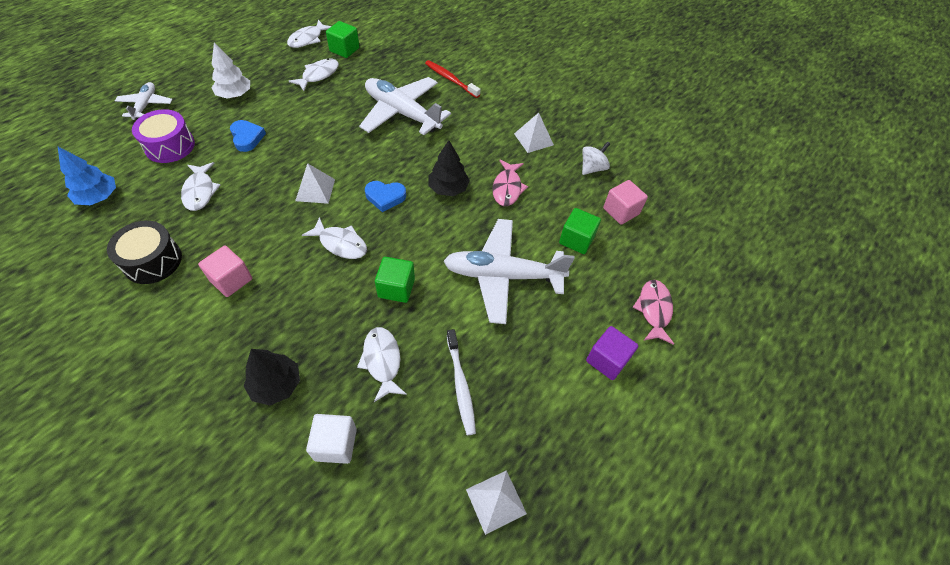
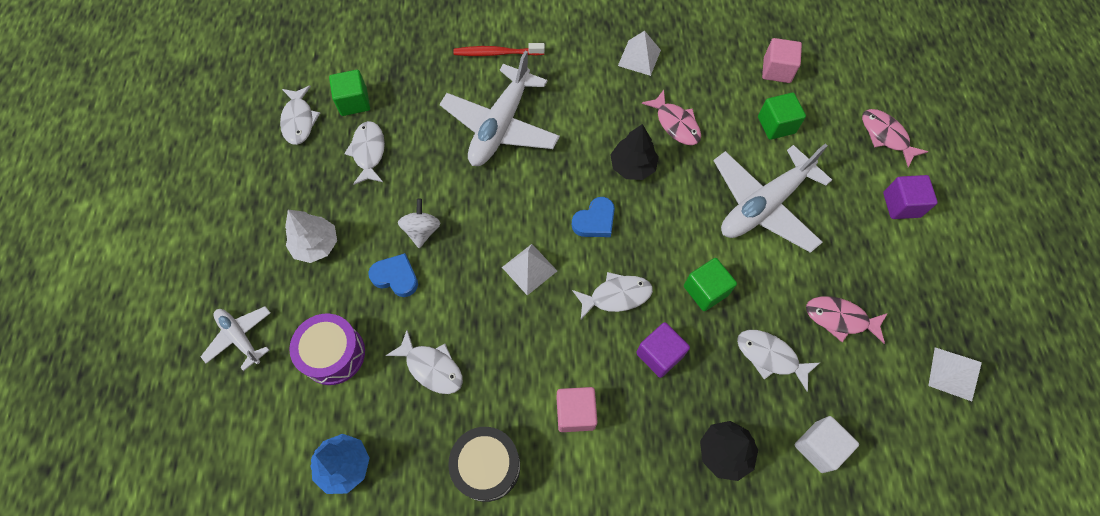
camera: 40 degrees left, 10 degrees up
white plane [359,77,451,135] -> white plane turned 60 degrees counterclockwise [440,51,560,166]
white toothbrush [447,329,476,435] -> pink fish [806,296,888,344]
white spinning top [582,141,610,175] -> white spinning top moved to [398,199,440,248]
none -> purple cube [636,322,690,378]

